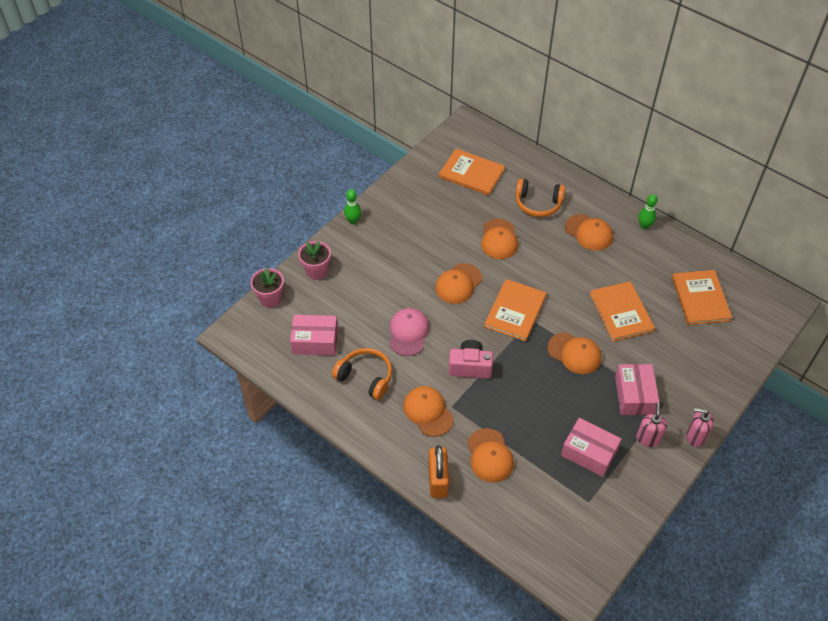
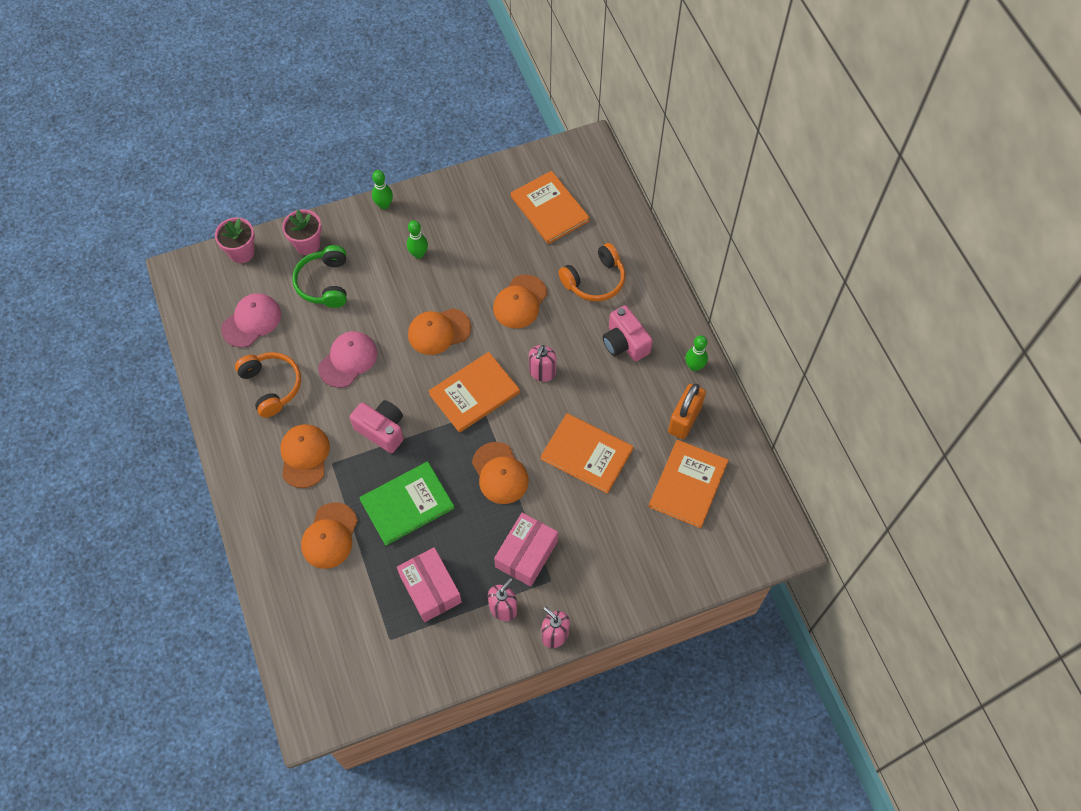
camera: 30 degrees right, 10 degrees up
pink box [290,315,338,355] -> pink cap [221,293,281,348]
orange padlock [429,445,449,498] -> orange padlock moved to [668,383,706,439]
orange headphones [515,178,566,217] -> orange headphones turned 75 degrees counterclockwise [558,243,625,302]
orange cap [565,214,613,251] -> pink camera [602,305,653,361]
orange book [590,281,655,342] -> orange book turned 75 degrees counterclockwise [540,413,633,494]
none -> green headphones [292,245,347,308]
none -> green book [359,462,455,546]
none -> green bowling pin [407,220,428,259]
none -> pink soap dispenser [529,345,556,382]

